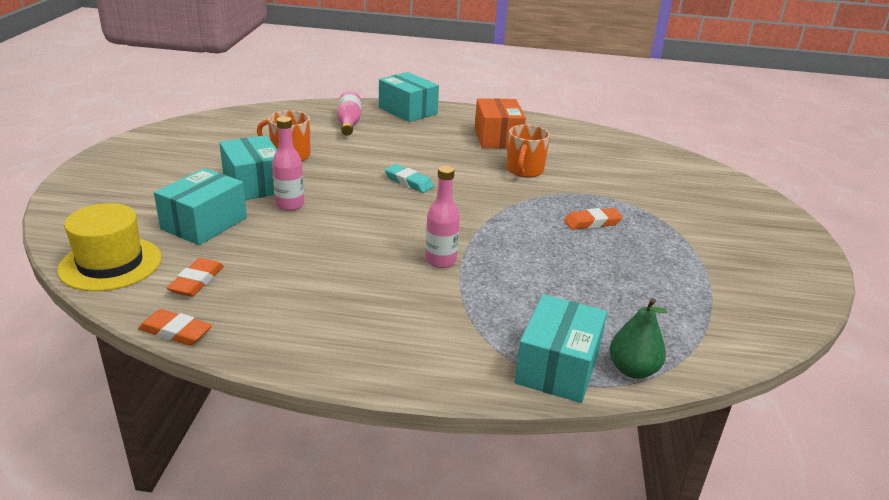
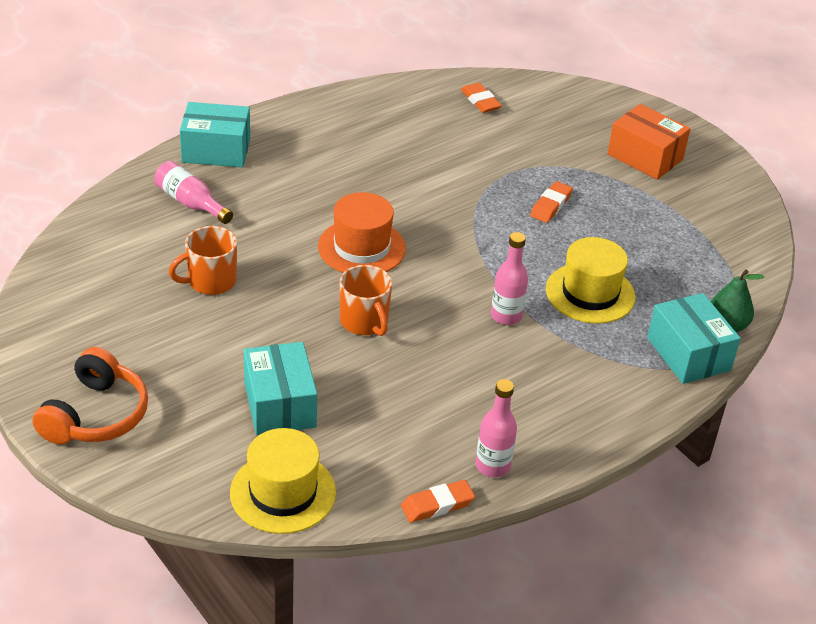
camera: 45 degrees left, 10 degrees up
orange eraser [167,258,224,297] -> orange eraser moved to [461,83,502,113]
turquoise box [219,135,277,200] -> none
pink bottle [272,116,304,211] -> pink bottle moved to [476,379,517,477]
turquoise eraser [385,164,434,193] -> orange hat [318,192,406,273]
orange box [475,98,526,149] -> orange box moved to [607,104,690,180]
orange mug [506,124,550,177] -> orange mug moved to [340,265,392,336]
none -> orange headphones [33,347,148,445]
none -> yellow hat [546,237,635,324]

